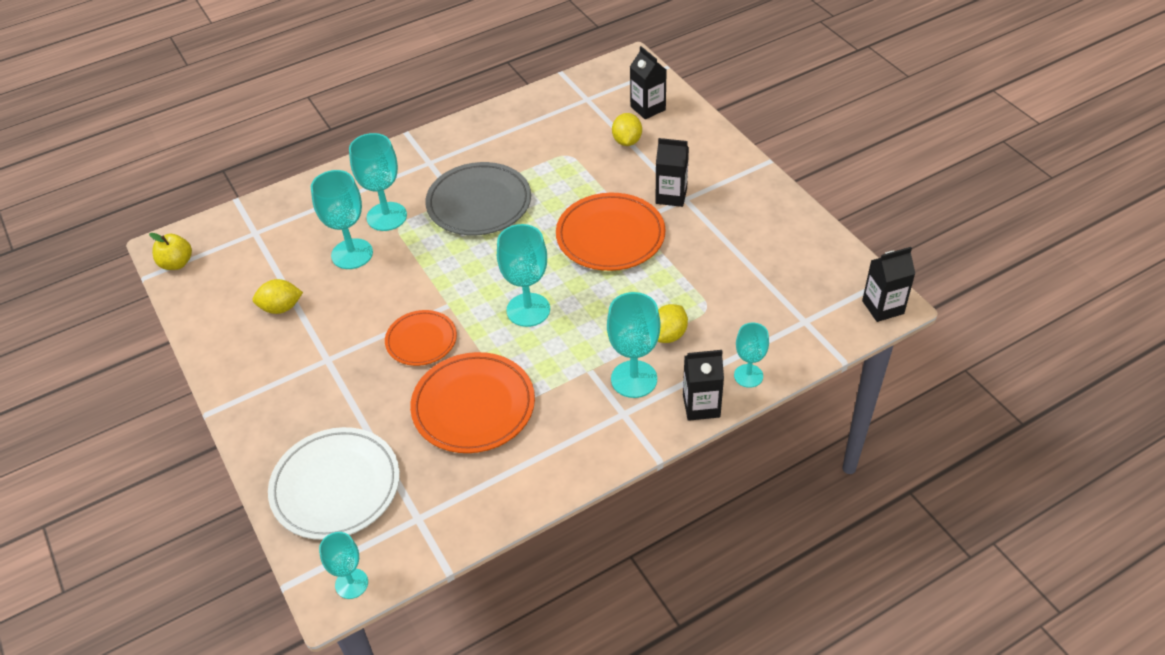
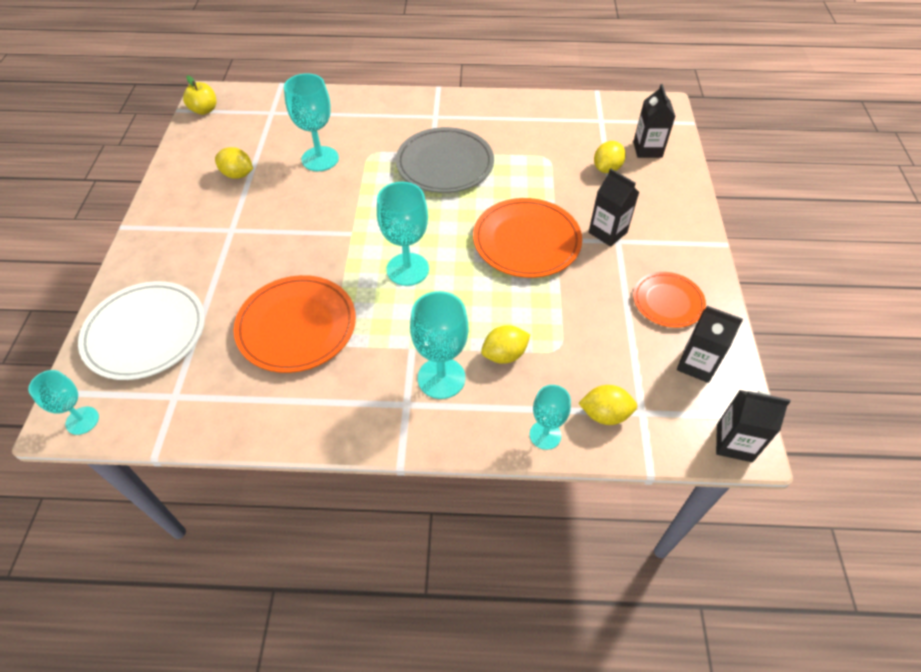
camera: 30 degrees right, 5 degrees up
turquoise goblet [349,133,407,231] -> none
orange plate [385,310,457,366] -> orange plate moved to [633,272,706,328]
black carton [683,350,724,421] -> black carton moved to [677,306,743,383]
none -> yellow lemon [579,385,637,425]

